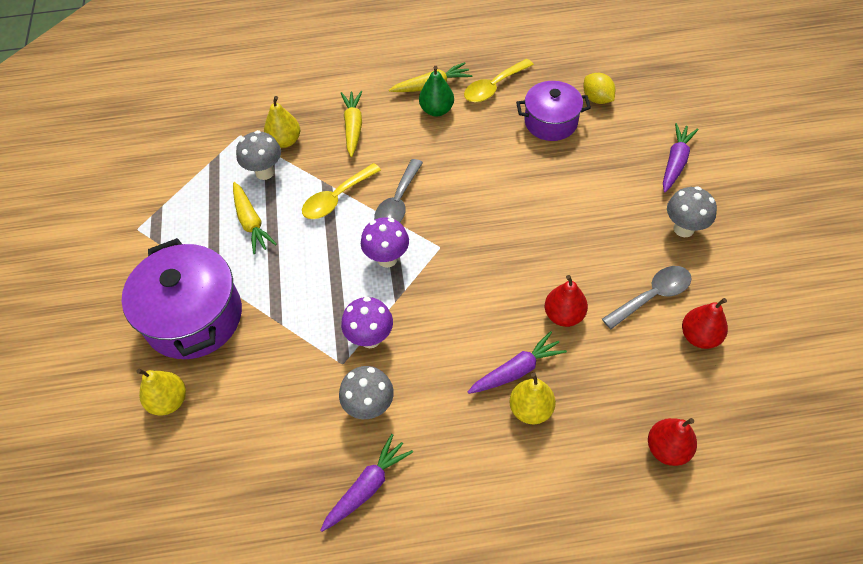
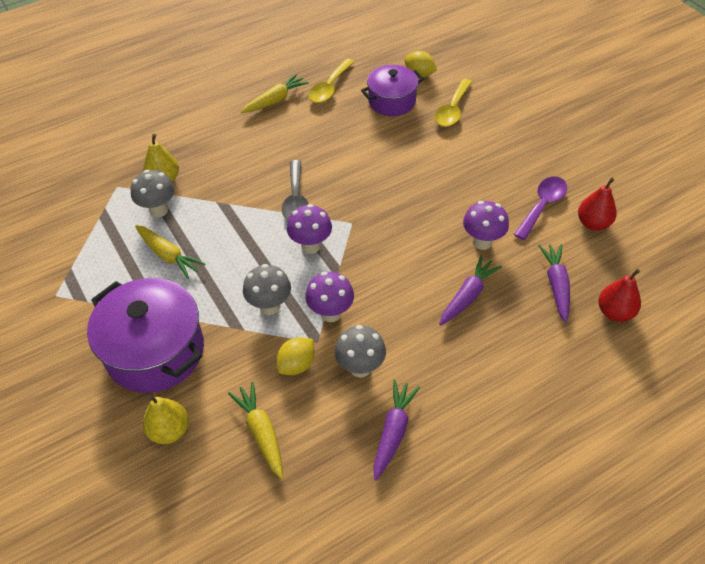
camera: 25 degrees left, 5 degrees down
yellow spoon [302,163,381,219] -> yellow spoon moved to [435,79,472,127]
yellow carrot [341,91,363,157] -> yellow carrot moved to [228,382,283,479]
green pear [419,66,454,116] -> none
yellow pear [509,373,556,424] -> none
red pear [545,275,588,327] -> purple mushroom [463,201,509,250]
grey spoon [602,266,692,329] -> purple spoon [514,176,567,240]
purple carrot [663,123,698,192] -> purple carrot moved to [538,244,570,323]
grey mushroom [667,186,717,237] -> grey mushroom moved to [243,264,291,315]
none -> yellow lemon [277,337,315,375]

